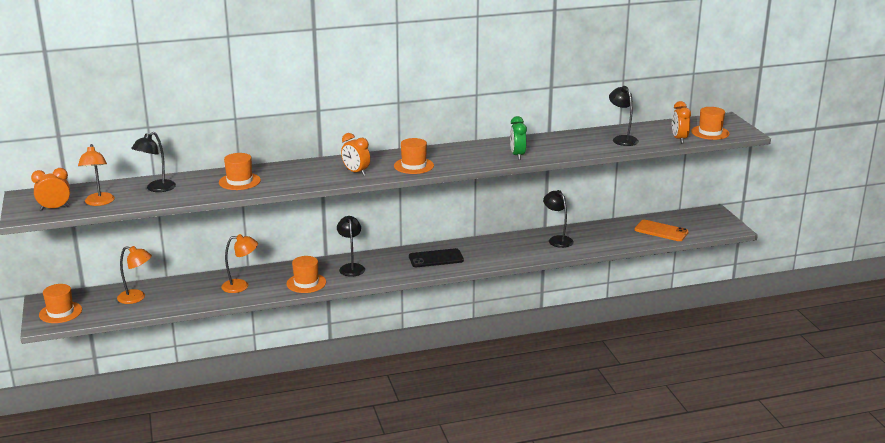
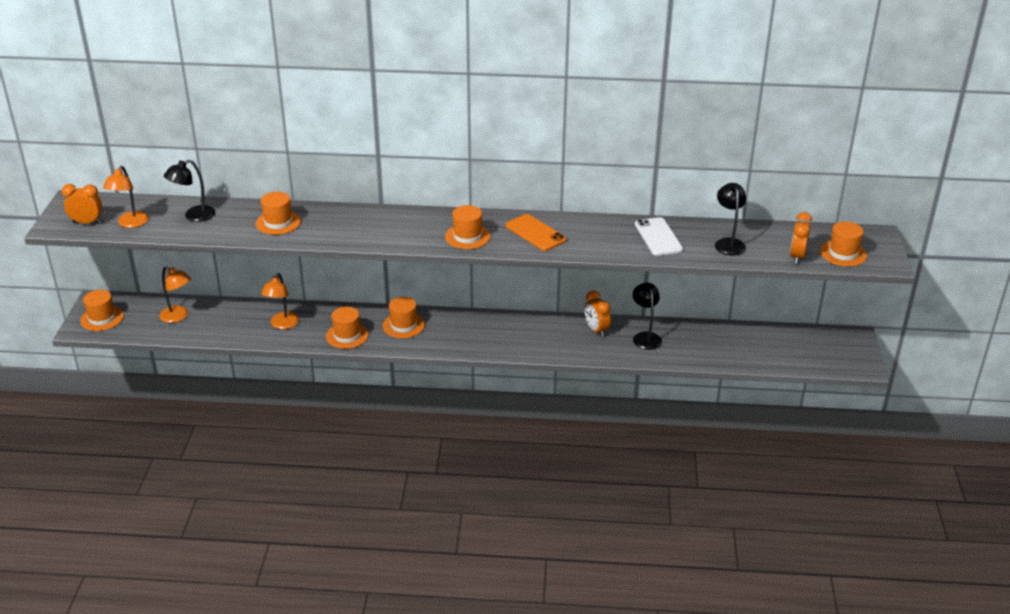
camera: 20 degrees right, 10 degrees up
orange lamp [221,234,258,293] -> orange lamp turned 90 degrees clockwise [261,273,299,329]
black lamp [337,216,365,277] -> orange hat [383,297,425,338]
orange clock [341,133,370,176] -> orange clock moved to [584,291,611,337]
black phone [409,248,464,267] -> none
green clock [510,116,527,160] -> none
orange phone [635,220,689,241] -> orange phone moved to [506,214,567,251]
none -> white phone [635,217,683,256]

